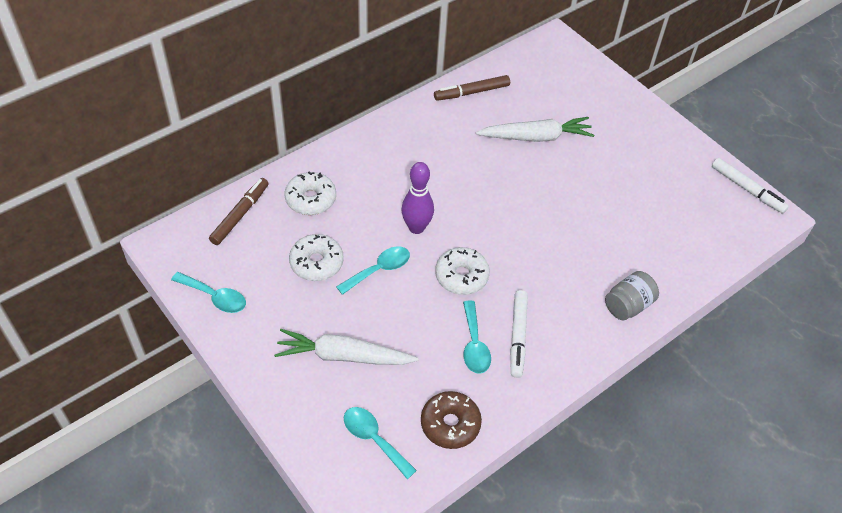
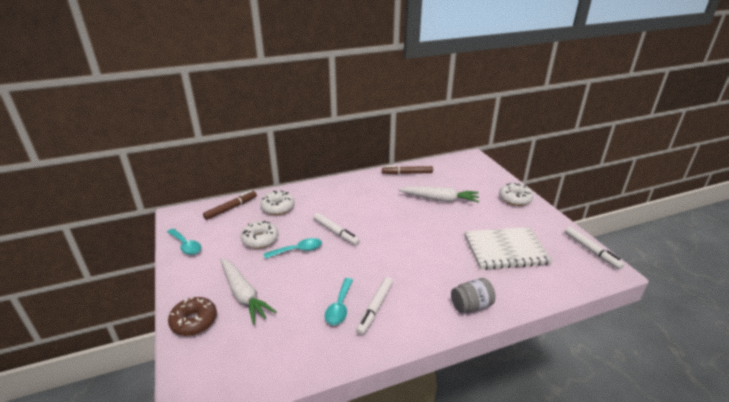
camera: 20 degrees right, 20 degrees down
white carrot [274,329,419,365] -> white carrot turned 150 degrees counterclockwise [220,258,277,325]
turquoise spoon [344,407,417,479] -> none
purple bowling pin [402,162,434,234] -> white marker [313,213,360,246]
brown donut [421,391,482,449] -> brown donut moved to [168,297,217,336]
white donut [435,247,490,295] -> white donut moved to [499,183,533,206]
none -> white notebook [464,227,553,270]

